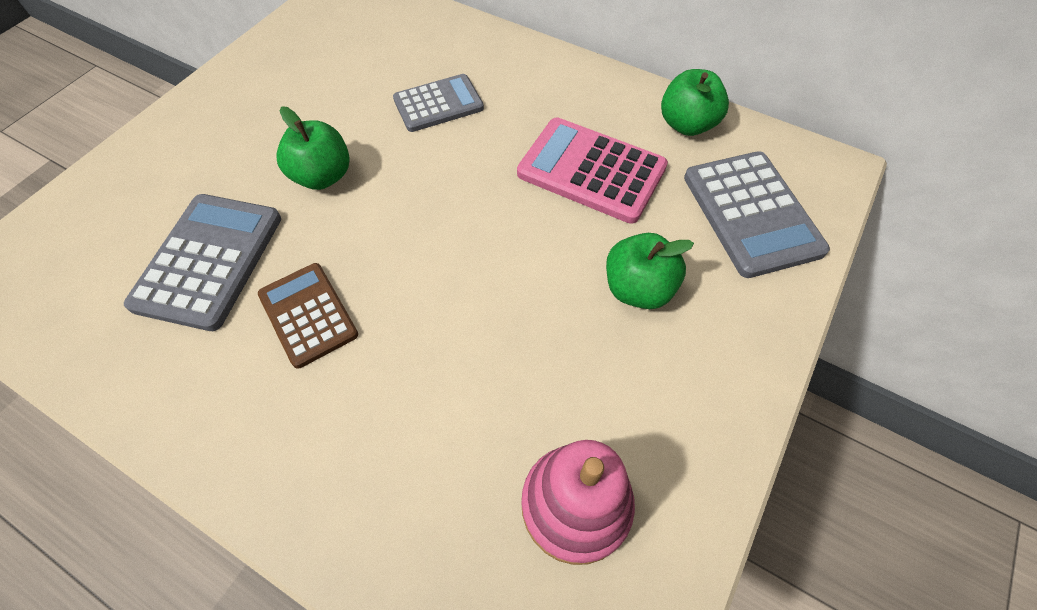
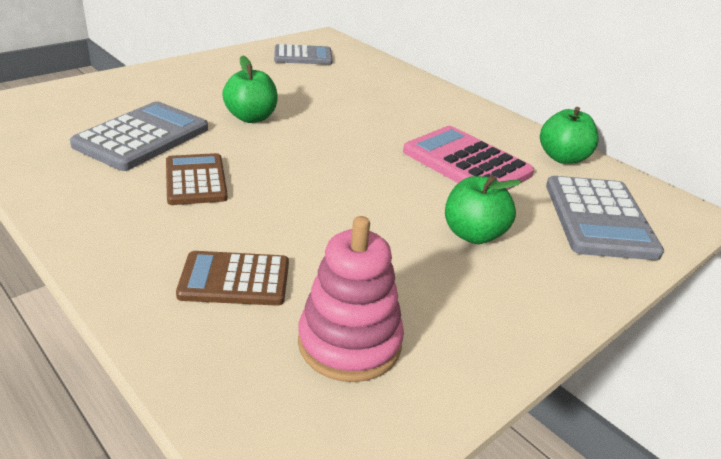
camera: 15 degrees right, 25 degrees down
grey calculator [393,74,484,132] -> grey calculator moved to [274,44,333,65]
none -> brown calculator [176,251,289,306]

